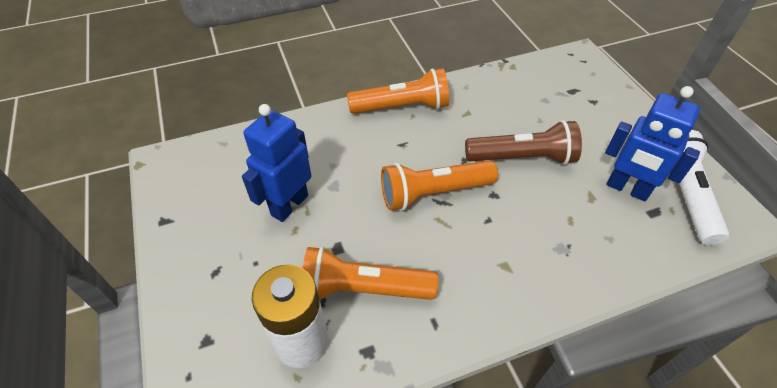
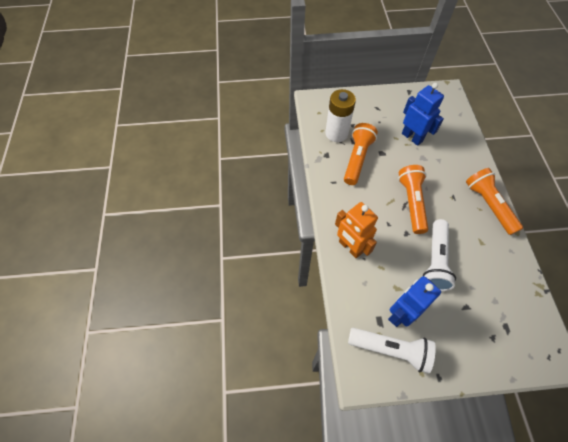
camera: 105 degrees right, 10 degrees up
orange flashlight [347,68,449,114] -> orange flashlight turned 150 degrees clockwise [466,168,523,235]
brown flashlight [465,120,582,165] -> white flashlight [423,219,456,291]
none -> orange robot [335,202,378,258]

